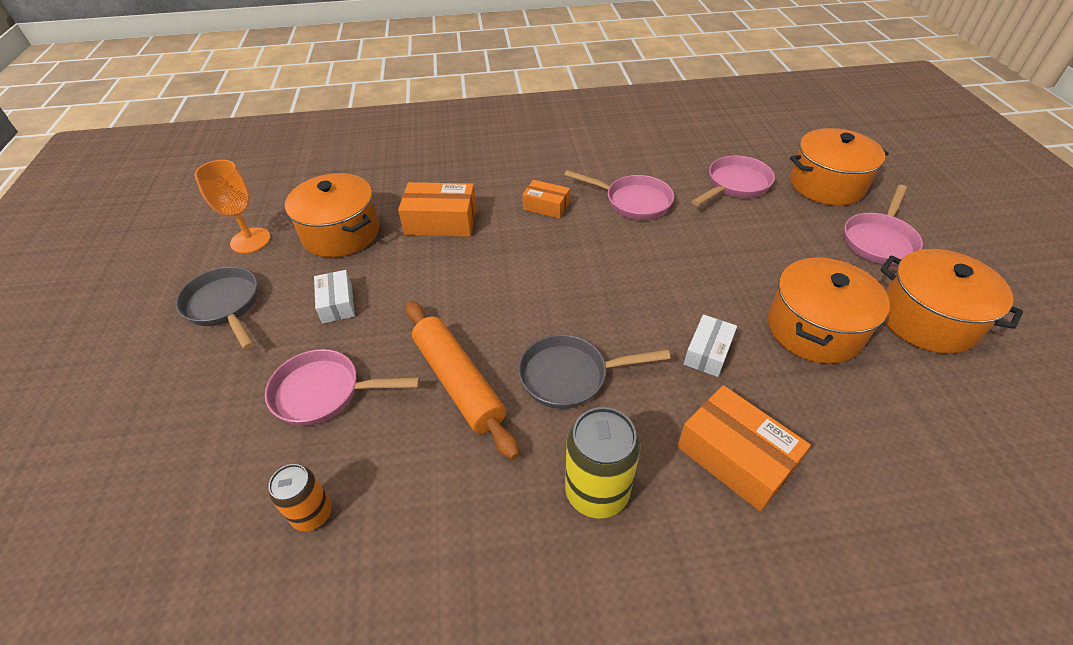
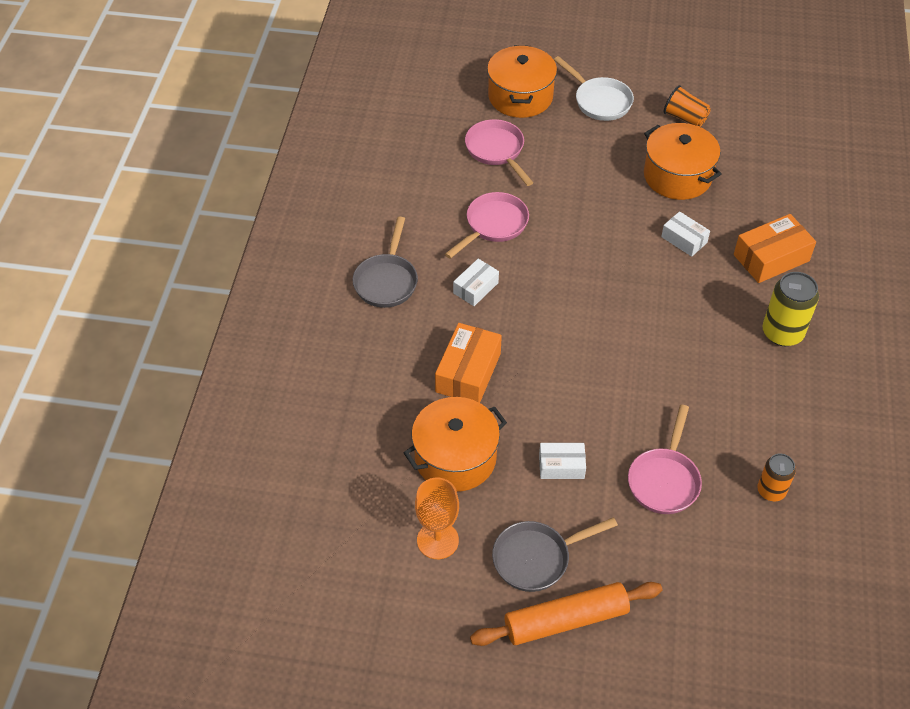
camera: 75 degrees left, 5 degrees up
orange rolling pin [405,301,519,460] -> orange rolling pin moved to [470,582,662,646]
grey pan [518,335,671,409] -> grey pan moved to [353,217,418,308]
orange box [522,180,570,219] -> white box [453,259,499,306]
pink pan [844,185,923,265] -> white pan [554,56,634,121]
orange pot [880,249,1023,354] -> orange cup [663,85,711,127]

